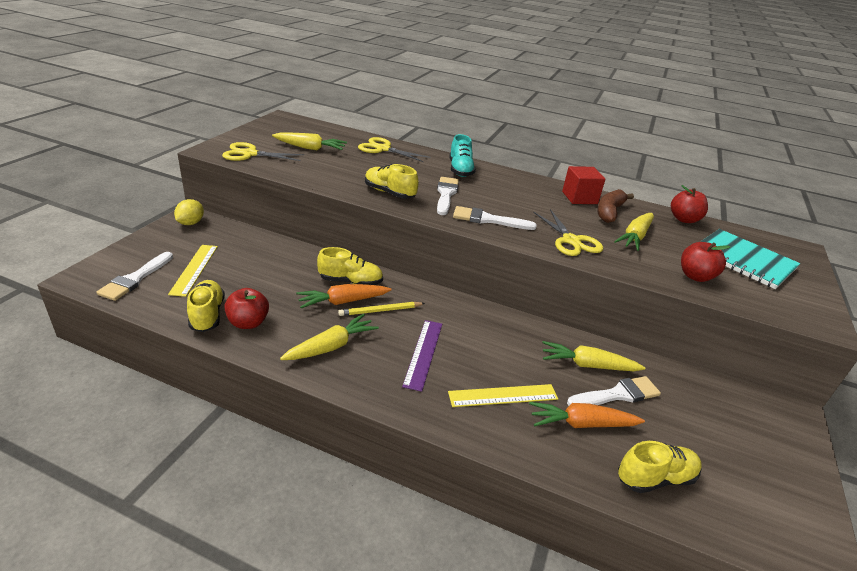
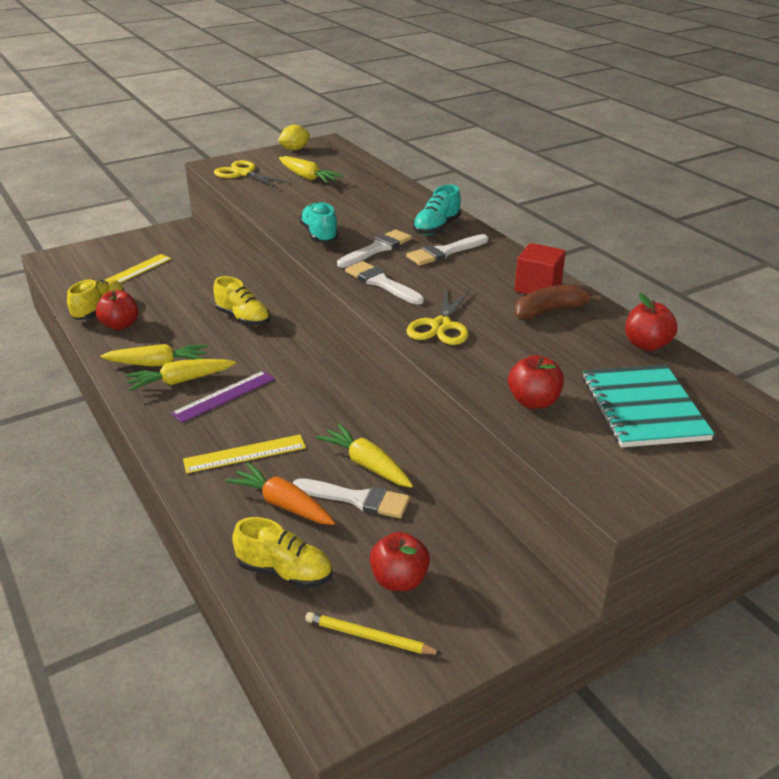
camera: 40 degrees right, 0 degrees up
white brush [97,252,173,301] -> white brush moved to [406,234,488,266]
yellow lemon [174,199,204,225] -> yellow lemon moved to [278,125,310,151]
orange carrot [297,284,391,308] -> none
yellow pencil [338,302,425,316] -> yellow pencil moved to [305,612,442,654]
yellow scissors [358,137,430,162] -> none
yellow shoe [365,164,418,199] -> turquoise shoe [299,202,339,243]
yellow ruler [448,384,558,407] -> yellow ruler turned 45 degrees counterclockwise [183,434,306,473]
yellow carrot [614,213,654,251] -> yellow carrot moved to [125,359,236,391]
none -> red apple [370,532,430,591]

